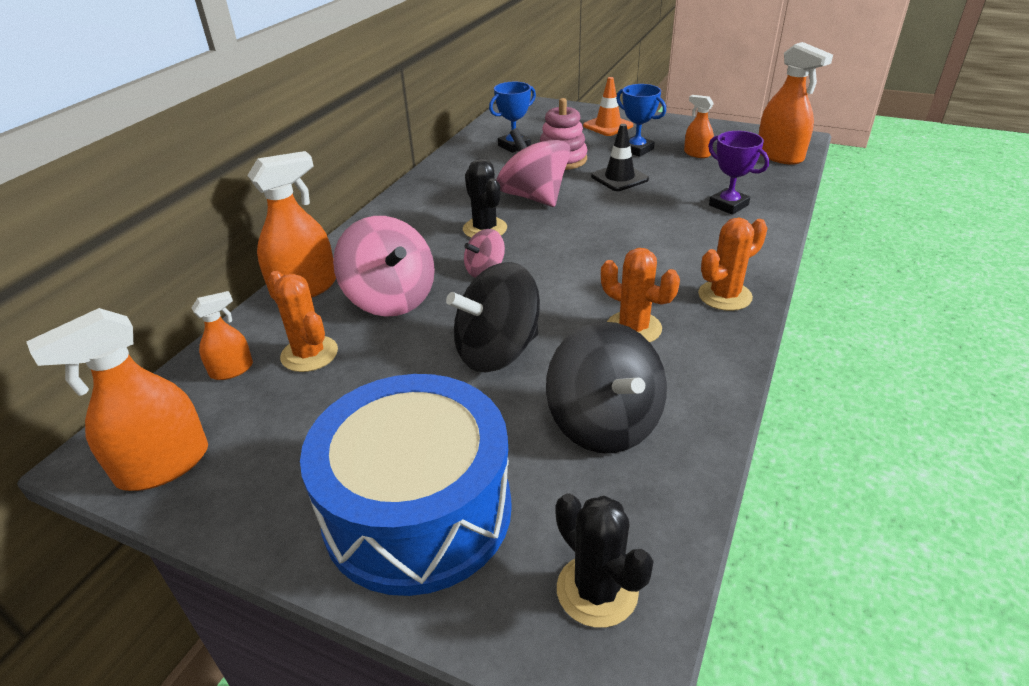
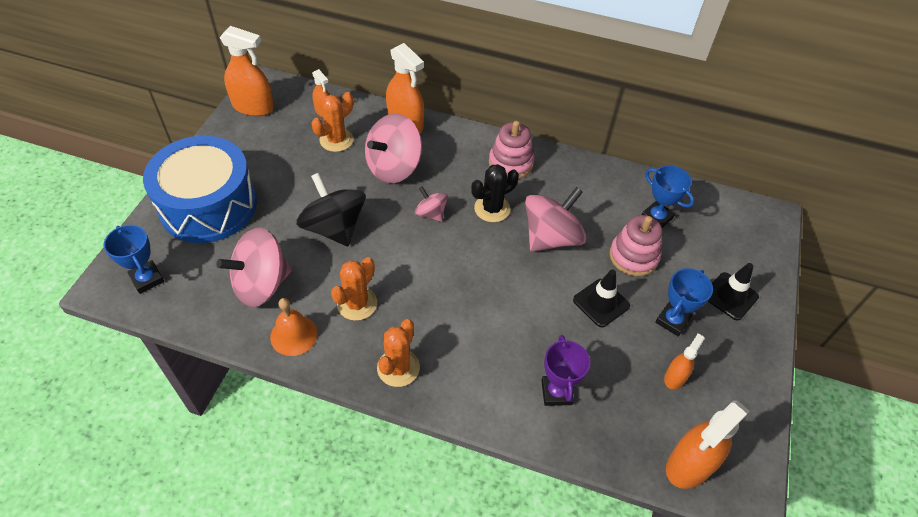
camera: 80 degrees right, 15 degrees up
orange spray bottle [26,308,208,491] -> orange spray bottle turned 150 degrees clockwise [219,26,274,116]
black spinning top [546,322,667,453] -> pink spinning top [216,228,292,307]
black cactus [556,493,654,628] -> blue trophy [104,225,164,294]
orange traffic cone [583,77,633,136] -> black traffic cone [708,263,759,321]
orange cactus [698,218,768,311] -> orange cactus turned 60 degrees clockwise [377,319,420,387]
purple trophy [708,131,769,215] -> purple trophy turned 45 degrees counterclockwise [541,335,590,406]
none -> orange bell [270,298,317,356]
none -> pink stacking toy [489,121,534,179]

